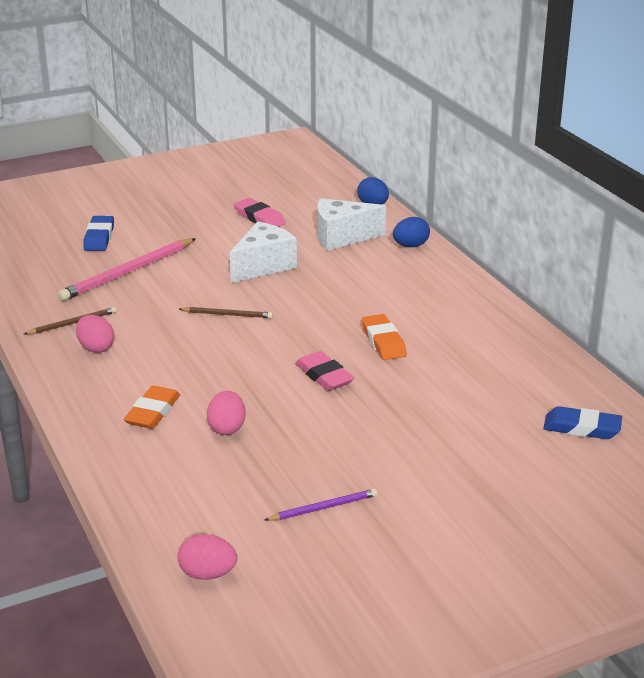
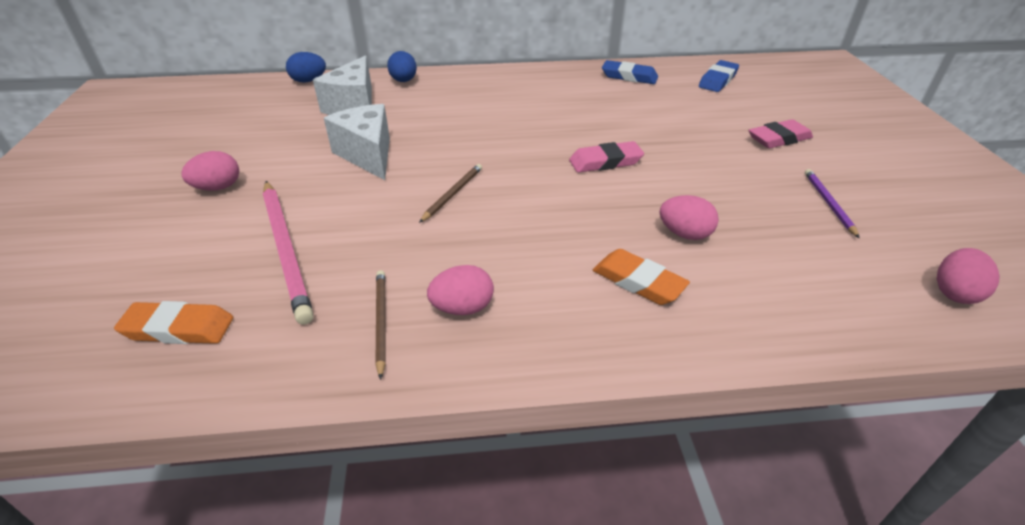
camera: 70 degrees left, 10 degrees up
blue eraser [83,216,114,251] -> blue eraser moved to [602,60,658,84]
pink eraser [234,198,285,227] -> pink eraser moved to [749,119,813,149]
orange eraser [362,314,407,360] -> orange eraser moved to [114,301,233,344]
none -> pink egg [181,151,239,191]

